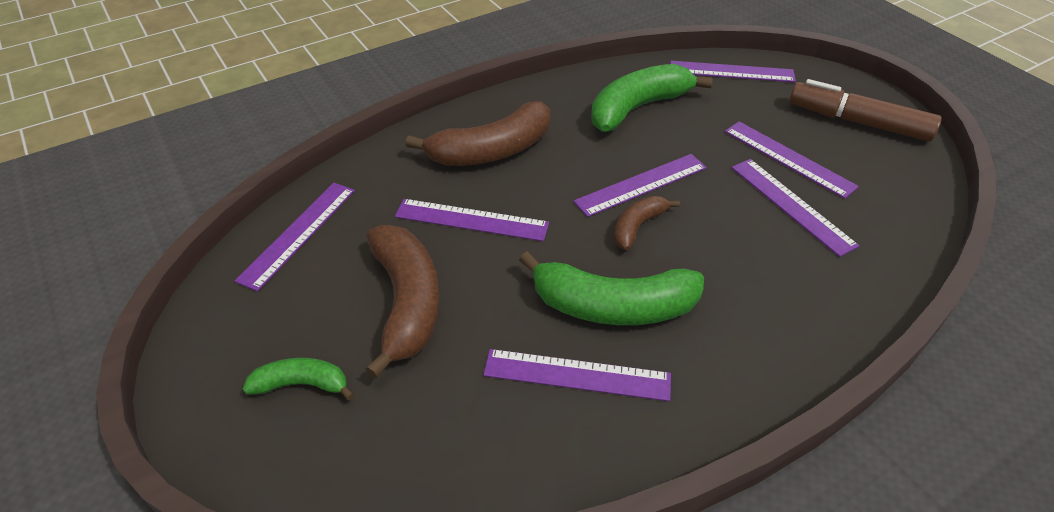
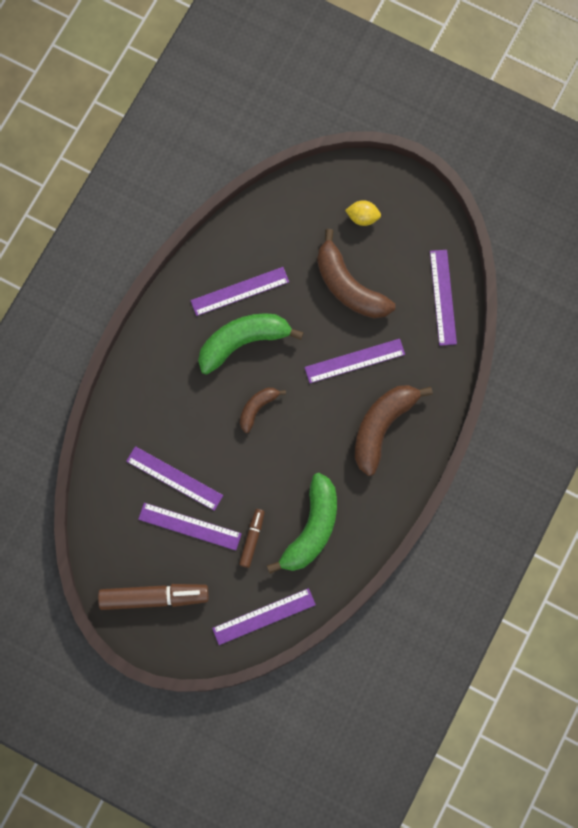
camera: 150 degrees right, 30 degrees up
green banana [243,357,354,401] -> yellow lemon [345,200,381,226]
purple ruler [573,154,707,217] -> none
brown banana [614,196,680,250] -> brown banana turned 150 degrees counterclockwise [240,388,286,433]
none -> brown marker [239,509,265,568]

